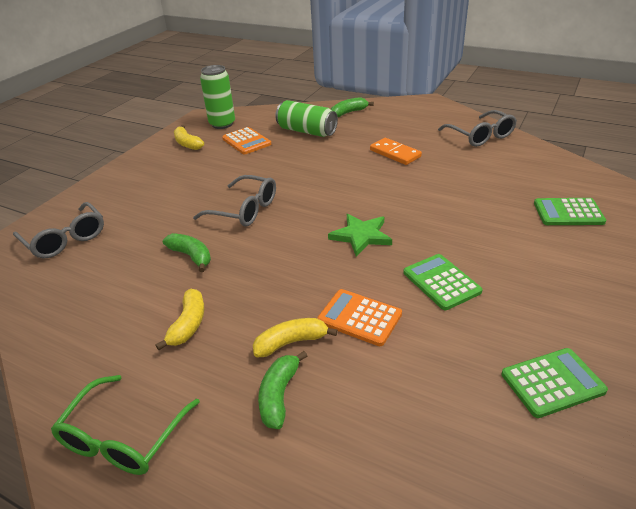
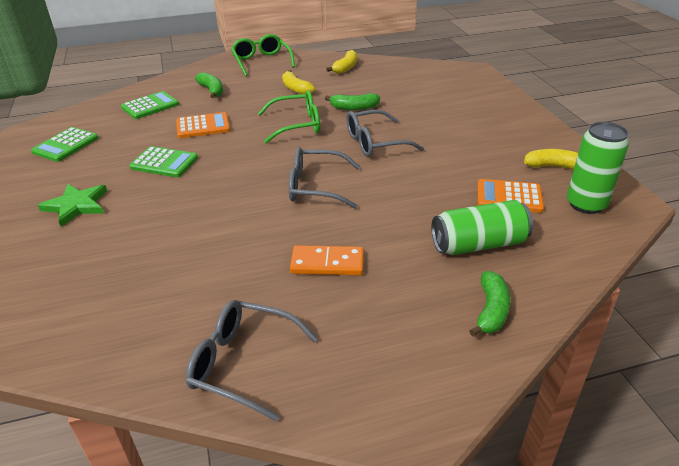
camera: 135 degrees right, 0 degrees up
grey glasses [13,202,104,258] -> grey glasses moved to [289,147,360,209]
yellow banana [253,318,338,357] -> yellow banana moved to [326,50,357,74]
green star [328,214,392,256] -> green star moved to [38,184,107,227]
green calculator [534,198,606,225] -> green calculator moved to [121,91,179,119]
none -> green glasses [257,91,320,143]

